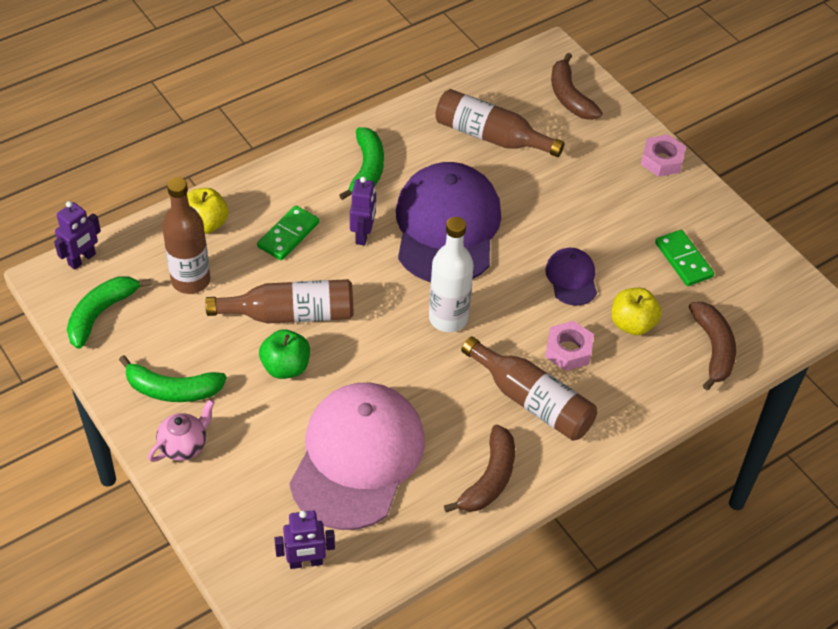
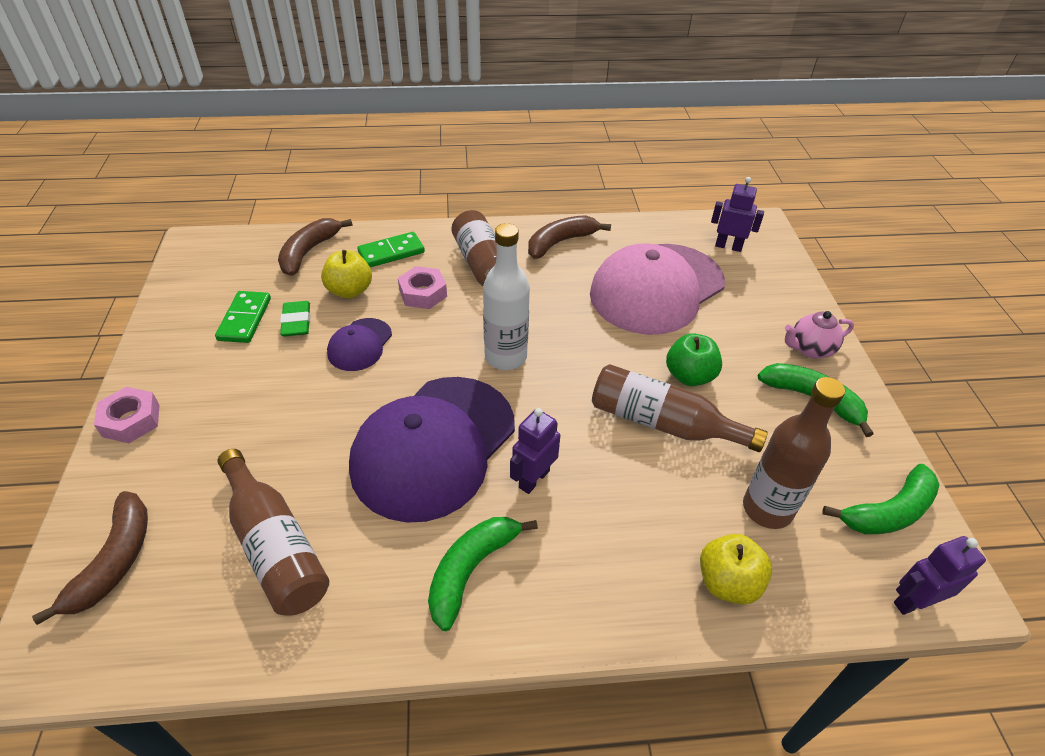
camera: 150 degrees left, 5 degrees down
green domino [257,205,319,260] -> green domino moved to [357,232,425,267]
none -> green eraser [280,301,311,337]

